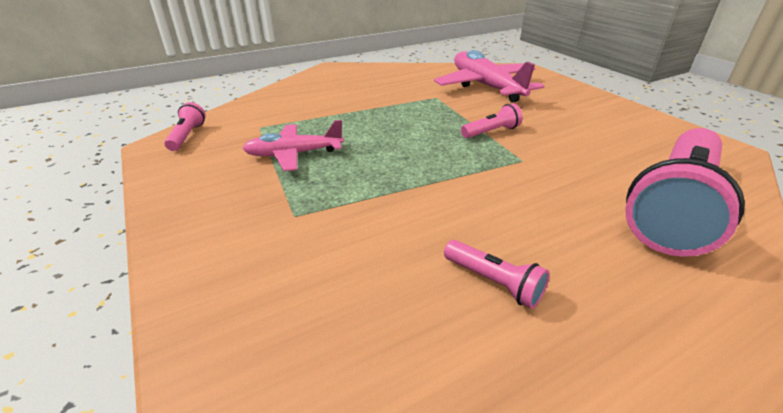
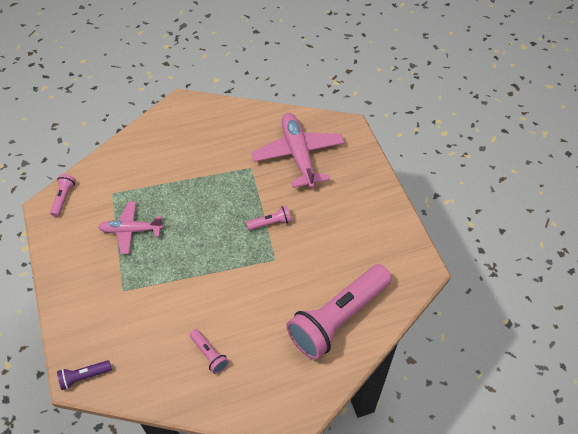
camera: 10 degrees right, 20 degrees up
none -> purple flashlight [57,360,112,390]

